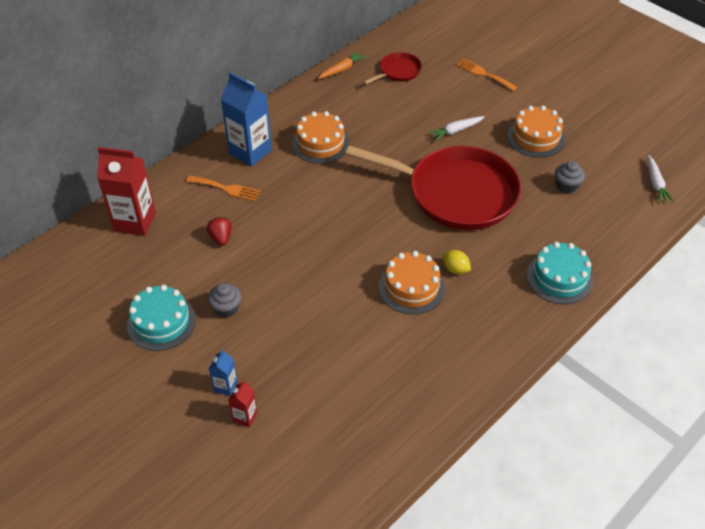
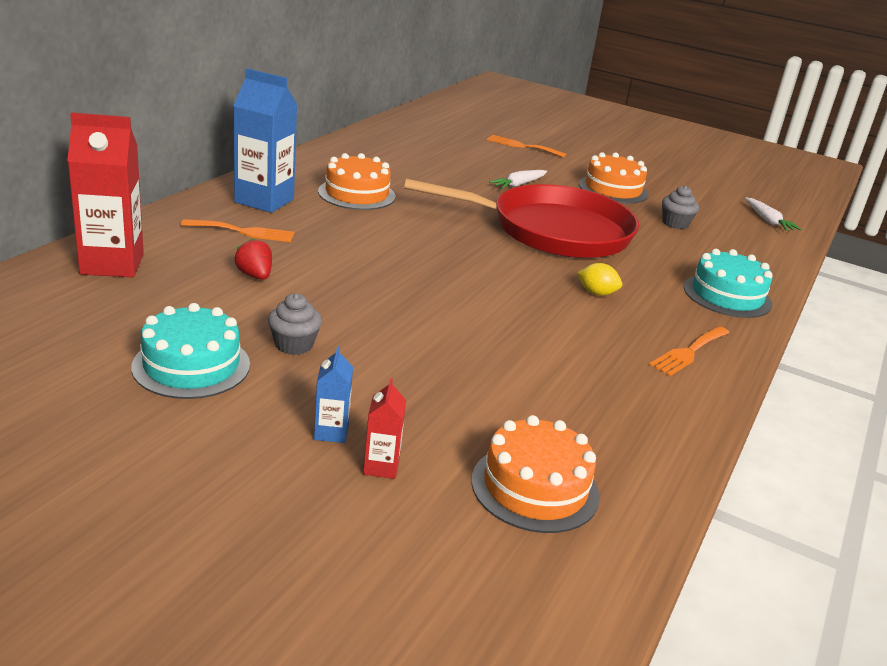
camera: 20 degrees left, 20 degrees down
orange carrot [318,51,366,79] -> none
red pan [363,52,422,85] -> none
orange cake [379,251,445,314] -> orange cake moved to [471,415,600,533]
none -> orange fork [649,326,729,376]

